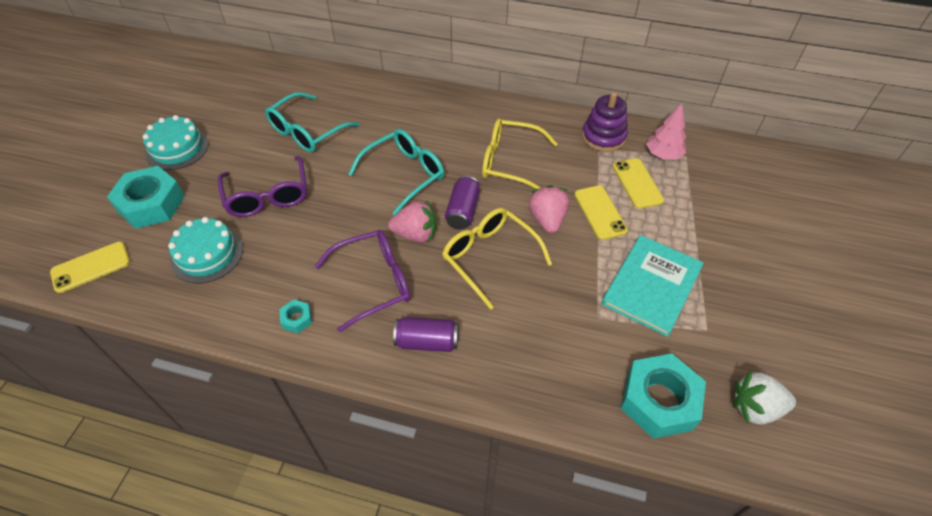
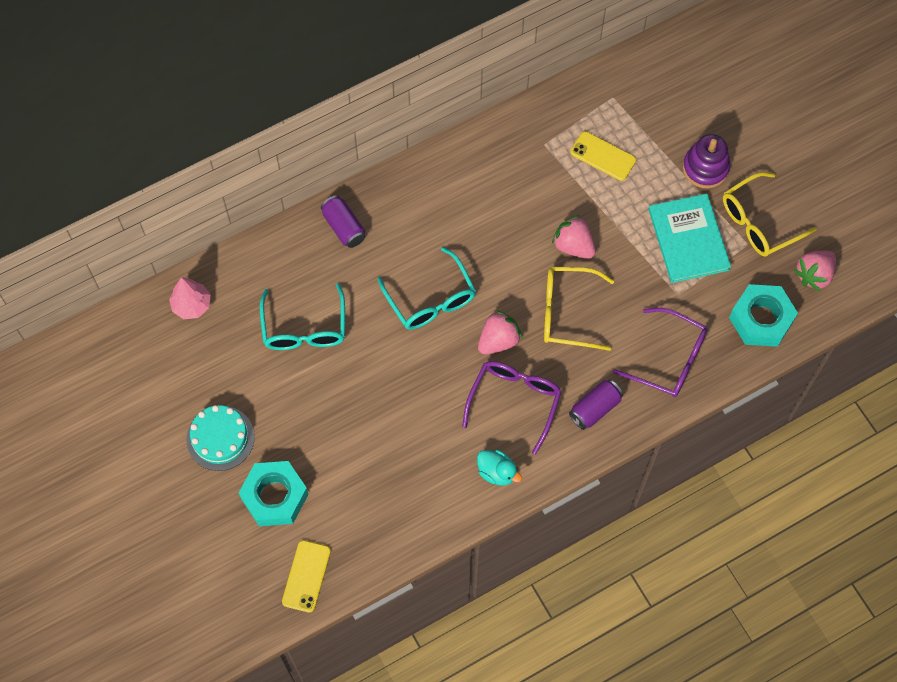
camera: 45 degrees left, 15 degrees up
turquoise cake [168,217,243,283] -> none
purple glasses [218,156,307,217] -> purple glasses moved to [613,308,708,397]
turquoise nut [279,300,312,333] -> turquoise duck [477,450,522,486]
turquoise glasses [348,129,444,216] -> turquoise glasses turned 150 degrees clockwise [378,247,476,330]
purple can [445,176,480,230] -> purple can moved to [321,195,365,248]
yellow glasses [482,118,558,189] -> yellow glasses moved to [723,172,817,257]
yellow phone [575,185,628,240] -> none
purple stacking toy [582,92,628,152] -> purple stacking toy moved to [683,134,730,189]
pink tree [646,103,686,160] -> pink tree moved to [169,277,211,319]
white strawberry [733,371,796,425] -> pink strawberry [794,251,836,291]

